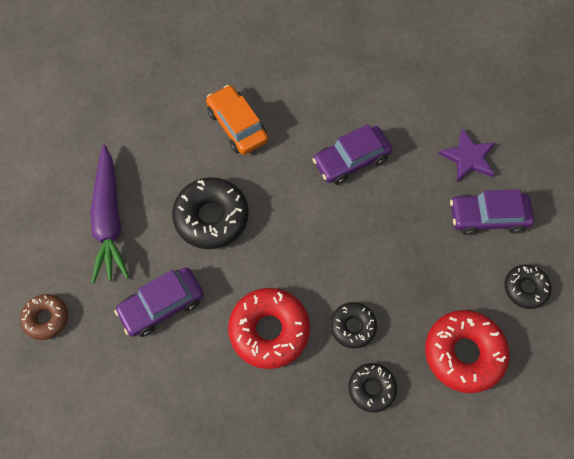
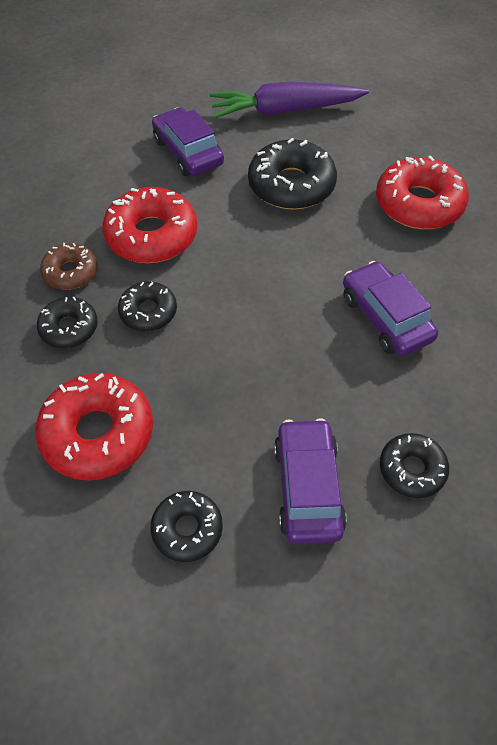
camera: 90 degrees right, 10 degrees down
brown donut [20,294,68,340] -> brown donut moved to [40,243,98,290]
orange car [206,85,268,155] -> red donut [376,155,469,229]
purple star [438,129,496,182] -> black donut [380,433,449,498]

